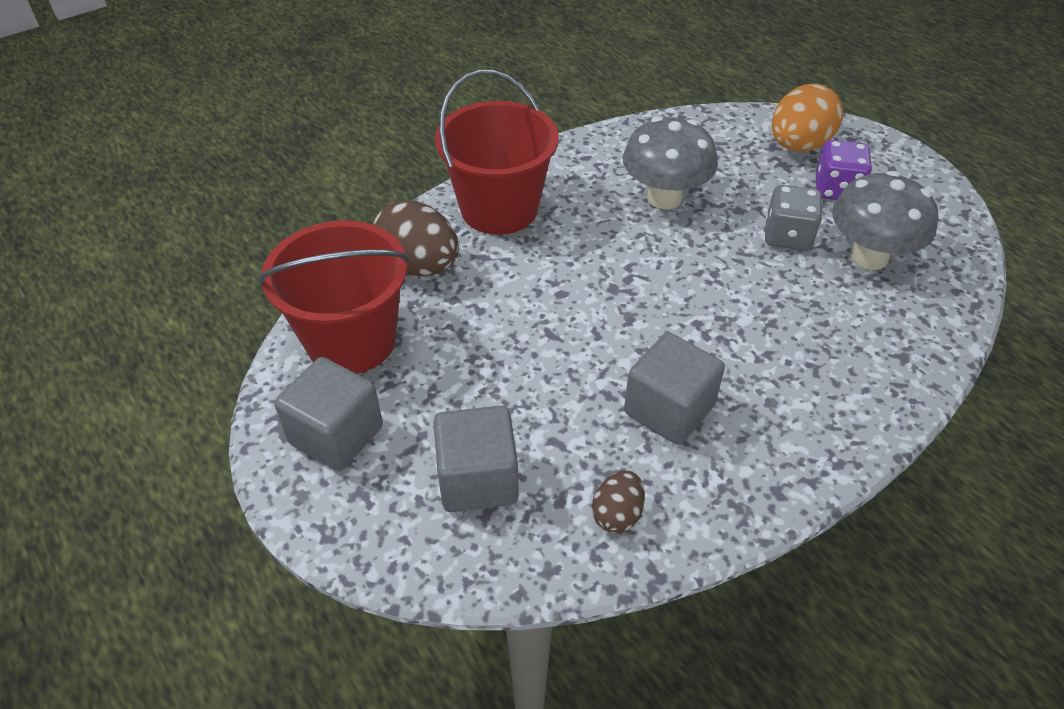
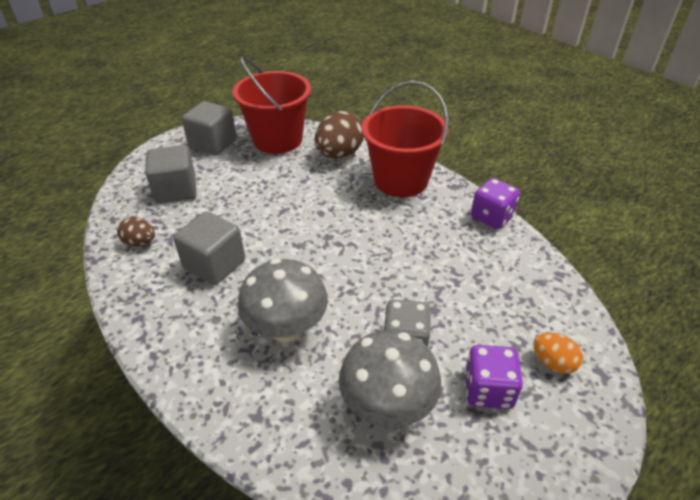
camera: 85 degrees right, 5 degrees down
grey mushroom [623,116,718,209] -> grey mushroom moved to [238,258,328,342]
orange egg [772,84,843,151] -> orange egg [533,333,583,374], size x0.55
none -> purple dice [471,178,520,229]

